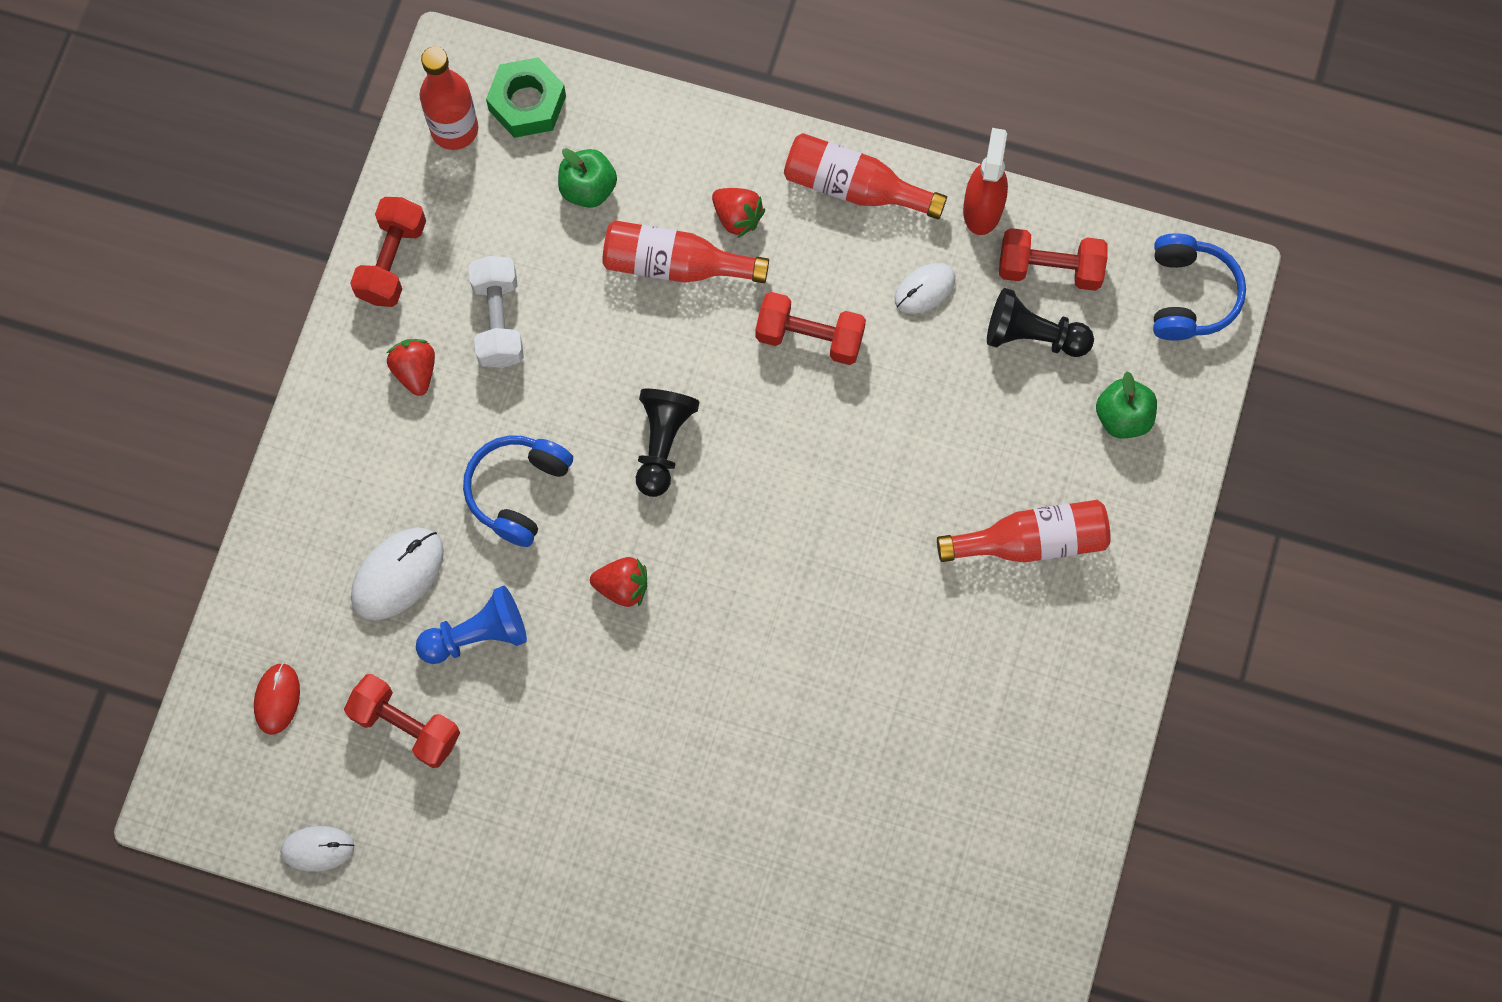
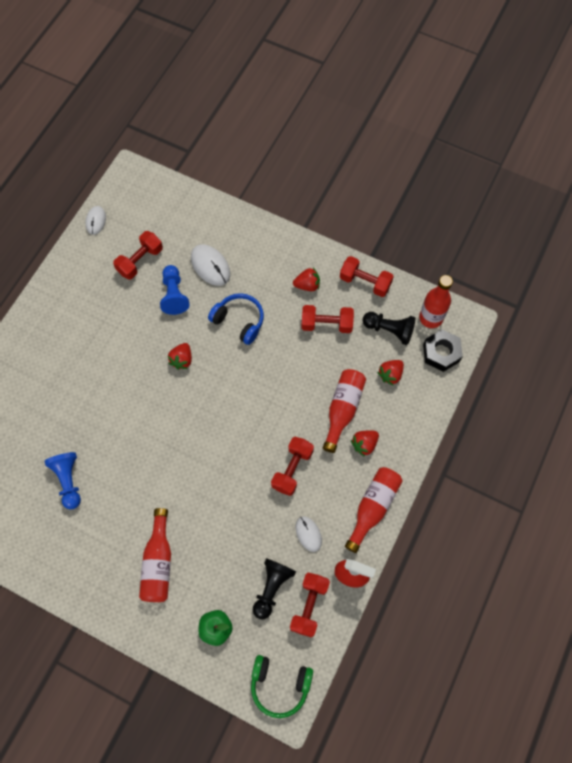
camera: 100 degrees right, 5 degrees down
red mouse [254,663,300,735] -> none
white dumbbell [468,256,524,368] -> red dumbbell [301,305,354,333]
green nut [486,57,566,138] -> black nut [423,330,463,372]
green apple [558,148,617,208] -> red strawberry [377,360,404,385]
black pawn [636,389,700,497] -> black pawn moved to [362,312,415,345]
blue headphones [1153,233,1246,341] -> green headphones [251,655,313,718]
none -> blue pawn [45,452,81,510]

